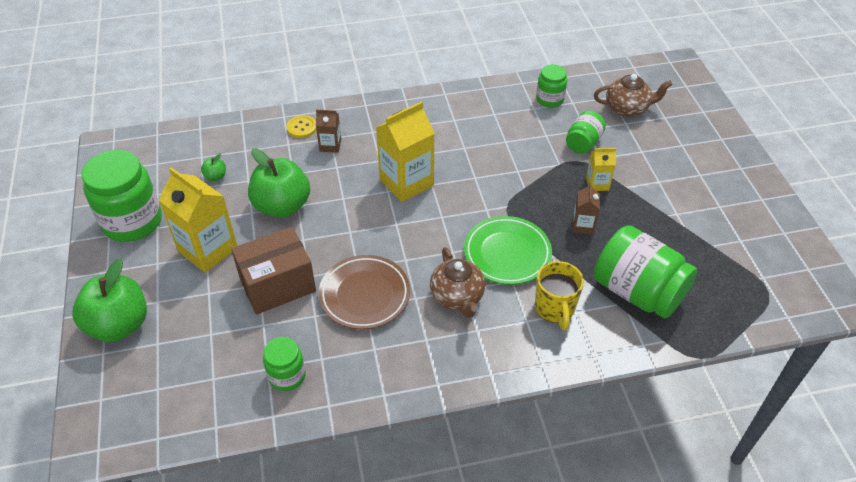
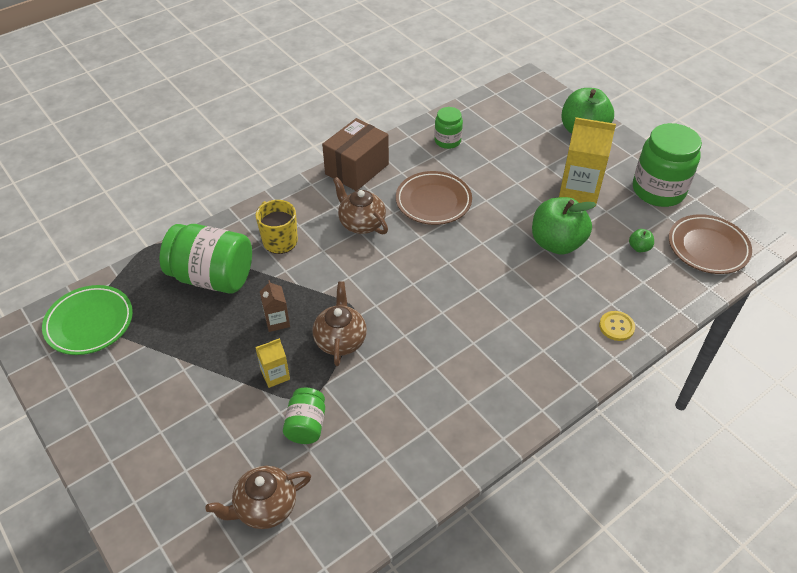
camera: 155 degrees right, 0 degrees up
brown box [231,227,316,314] -> brown box moved to [322,118,389,191]
brown carton [316,110,341,153] -> none
yellow carton [376,101,435,202] -> none
green plate [464,216,552,285] -> green plate moved to [42,285,133,355]
green jar [536,64,567,108] -> none
none -> brown teapot [313,281,367,366]
none -> brown plate [669,214,752,274]

